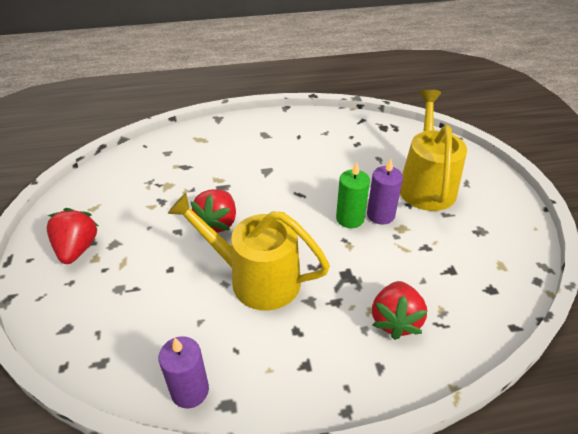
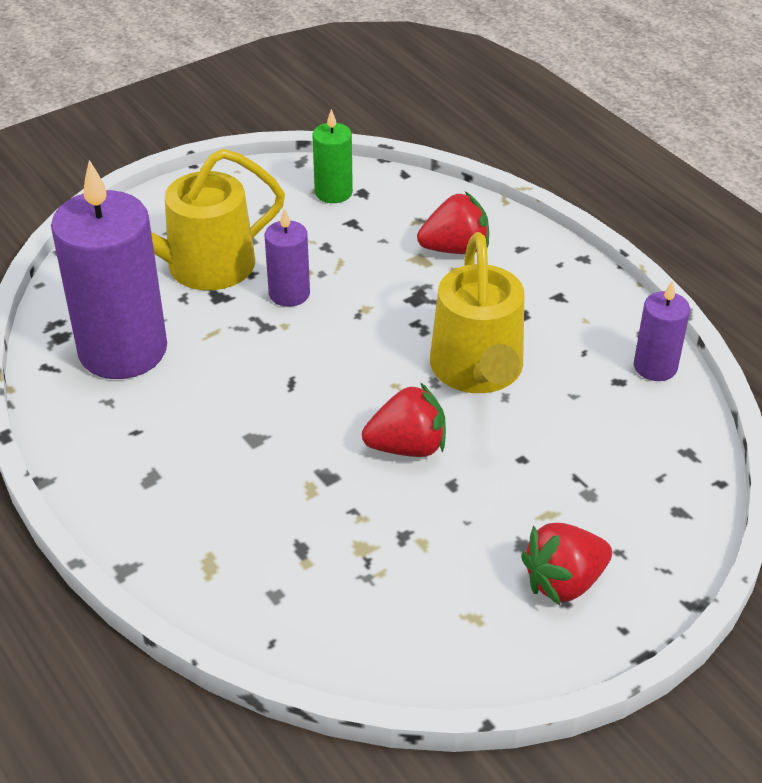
camera: 115 degrees left, 0 degrees up
green candle [336,162,370,228] -> green candle moved to [312,109,353,203]
none -> purple candle [51,160,167,379]

